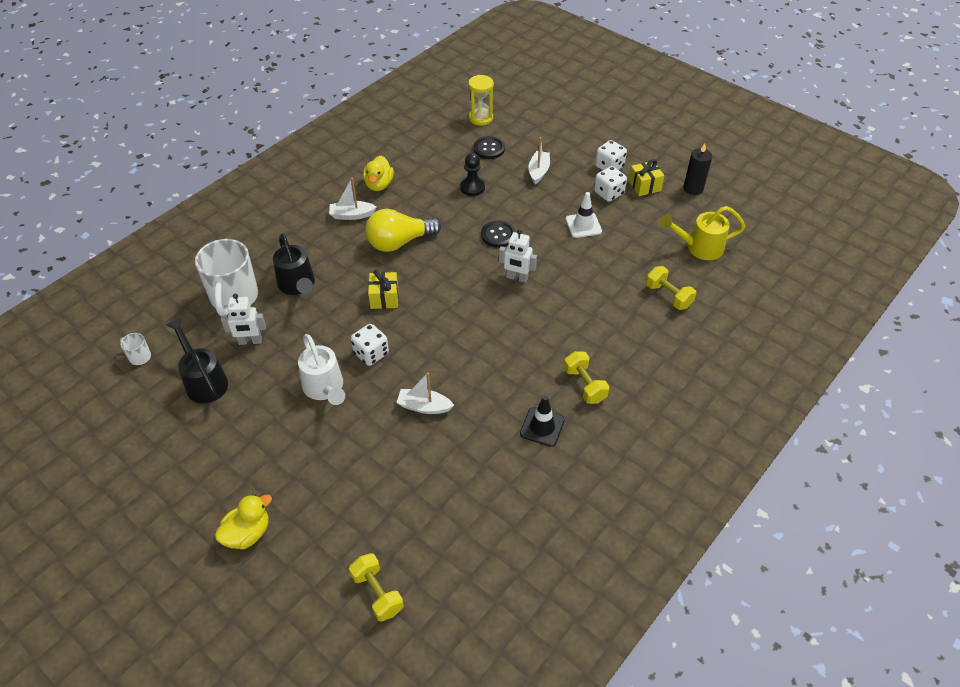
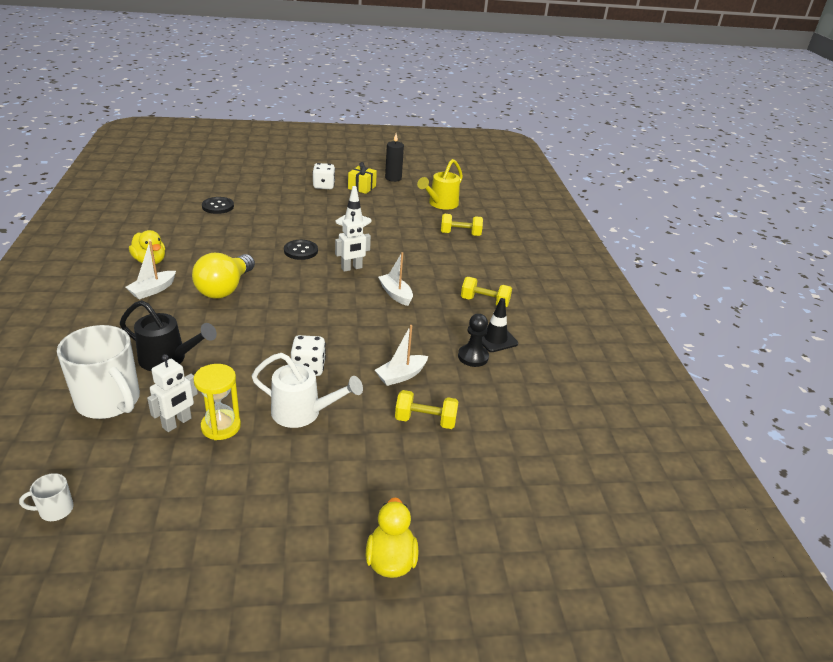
camera: 50 degrees left, 15 degrees down
black watering can [166,318,228,403] -> none
yellow dumbbell [349,553,404,622] -> yellow dumbbell moved to [395,390,459,429]
yellow gift [368,269,398,309] -> none
black pawn [460,153,485,196] -> black pawn moved to [458,314,489,367]
yellow hourglass [468,75,494,126] -> yellow hourglass moved to [193,364,241,440]
white boat [528,137,550,184] -> white boat moved to [378,252,413,306]
white dice [594,166,627,202] -> none

